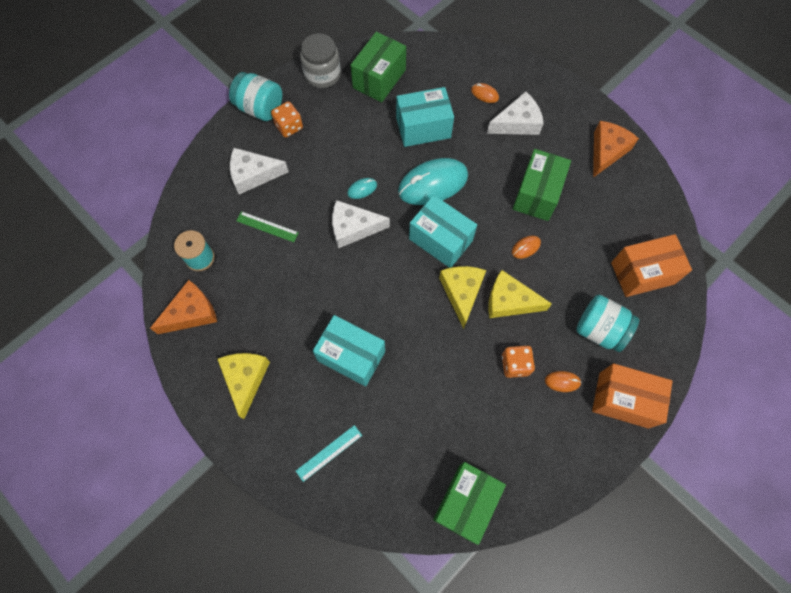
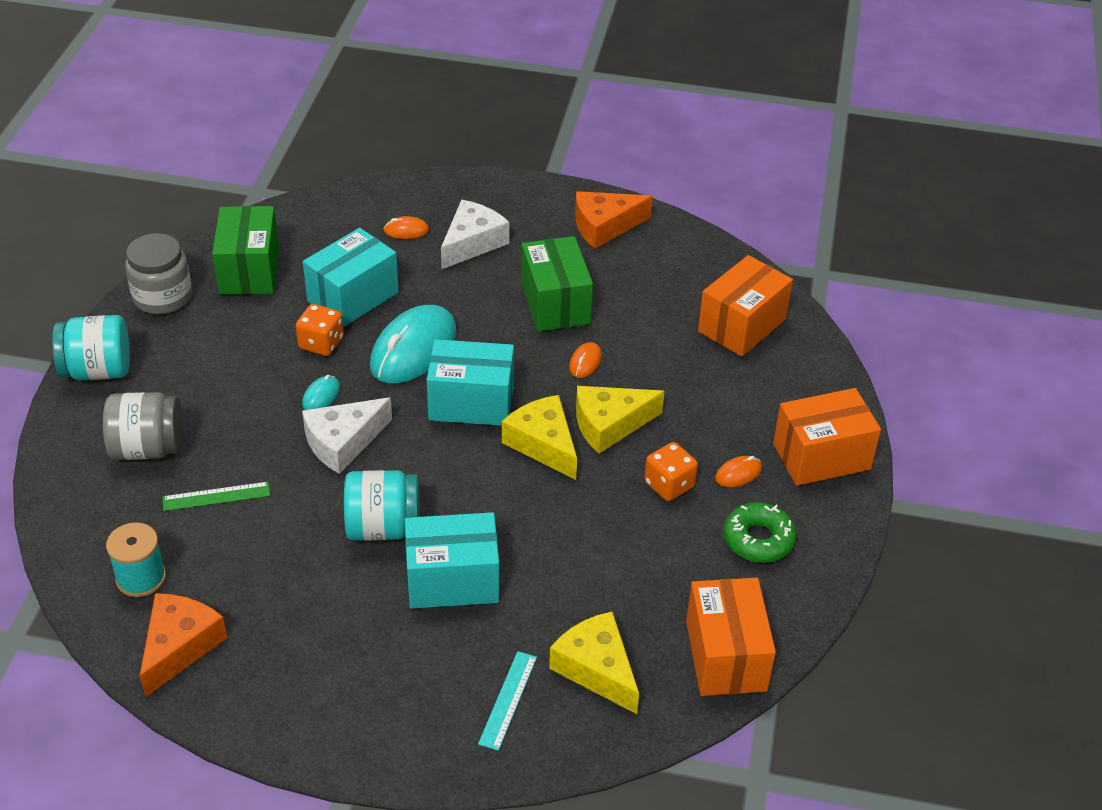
camera: 35 degrees left, 25 degrees down
yellow cheese [218,353,270,419] -> yellow cheese moved to [549,612,639,714]
white cheese [230,148,289,195] -> grey jar [103,392,183,460]
orange dice [271,101,303,138] -> orange dice moved to [296,304,343,356]
green box [433,462,506,545] -> orange box [686,578,776,696]
turquoise jar [576,295,639,352] -> turquoise jar moved to [344,470,420,541]
orange cheese [593,121,639,178] -> orange cheese turned 105 degrees counterclockwise [575,191,653,249]
none -> green donut [723,502,797,563]

